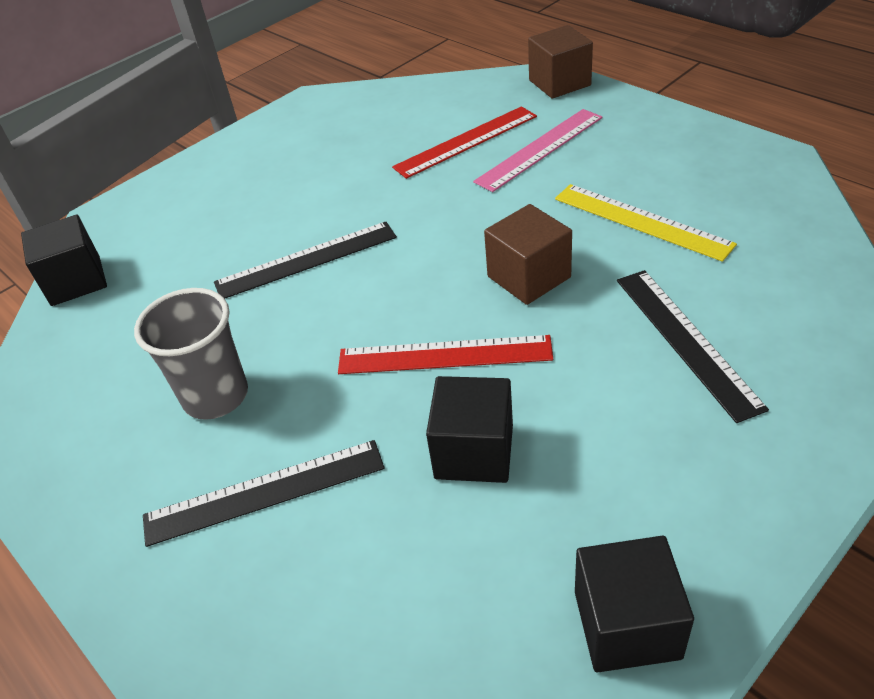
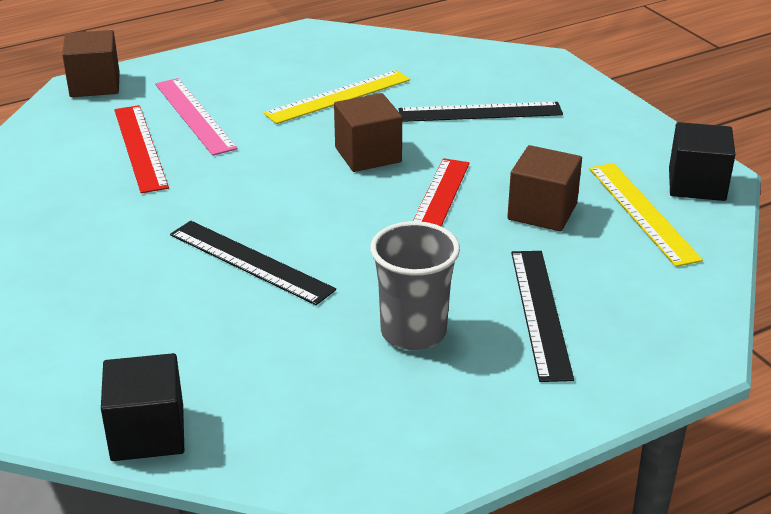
camera: 80 degrees left, 10 degrees down
black ruler [214,221,397,299] -> black ruler turned 45 degrees counterclockwise [170,221,336,305]
black cube [426,376,513,483] -> brown cube [507,145,582,231]
none -> yellow ruler [589,163,703,267]

